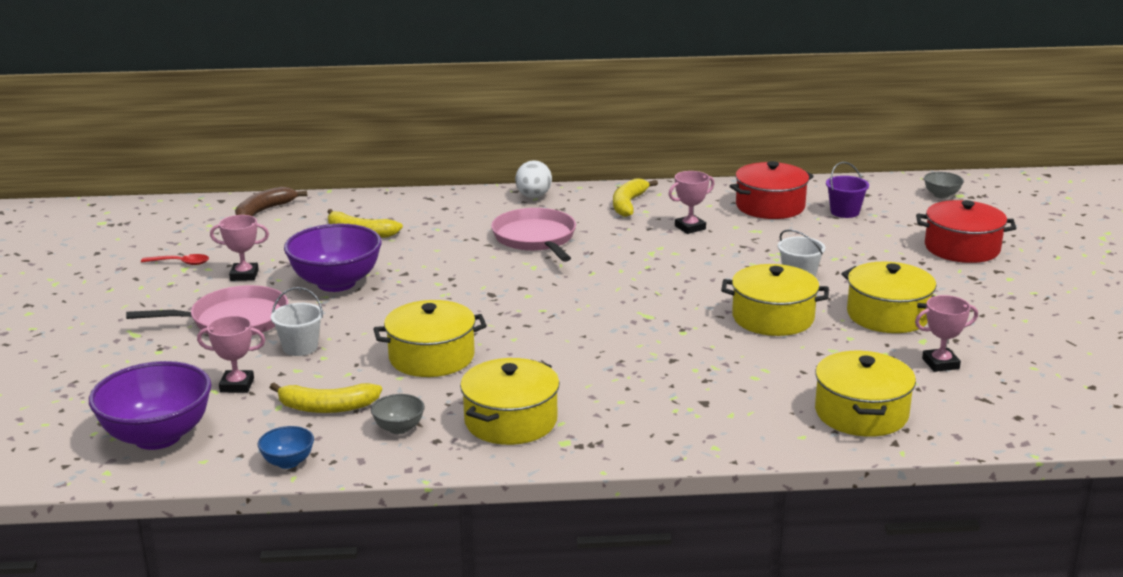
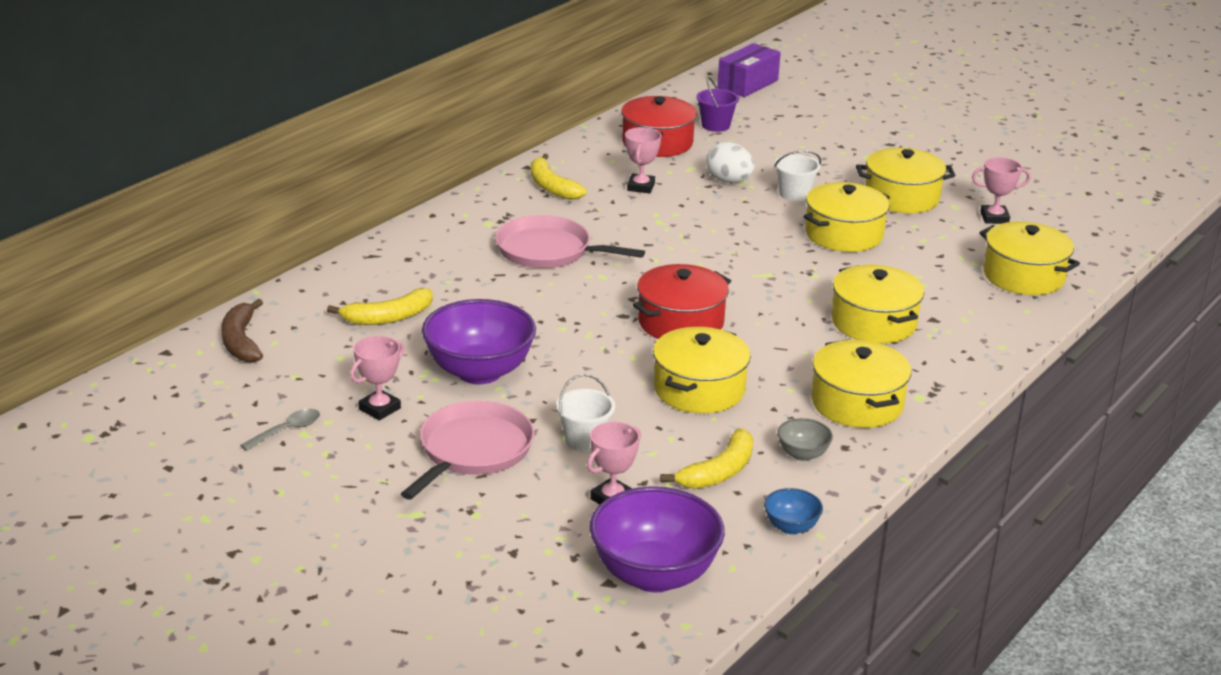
camera: 50 degrees left, 5 degrees up
red spoon [141,254,209,265] -> grey spoon [240,409,320,451]
white egg [515,160,552,198] -> white egg moved to [706,142,755,183]
pink trophy [915,295,978,372] -> pink trophy turned 60 degrees clockwise [972,157,1031,224]
red pot [916,200,1016,263] -> red pot moved to [633,264,731,339]
grey bowl [924,172,964,199] -> purple box [717,43,781,97]
none -> yellow pot [831,265,924,344]

